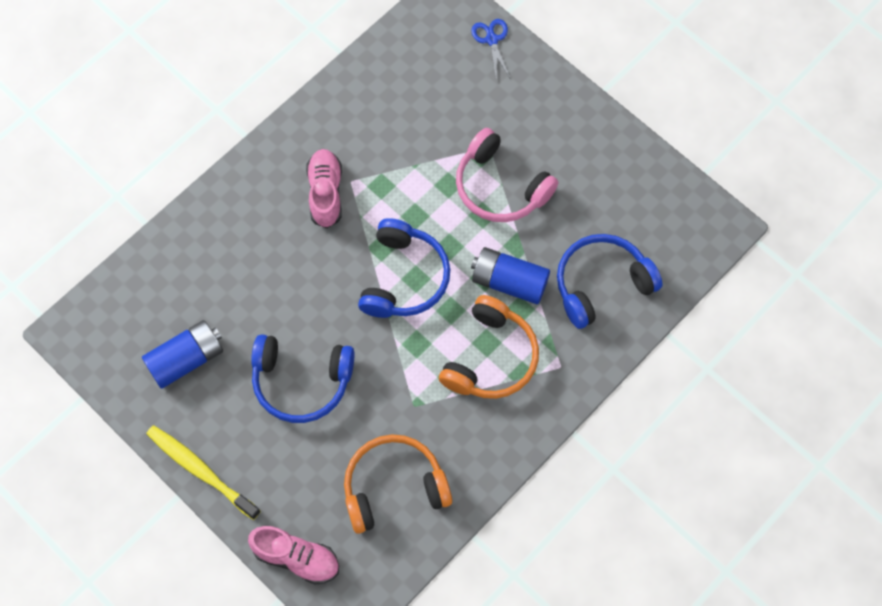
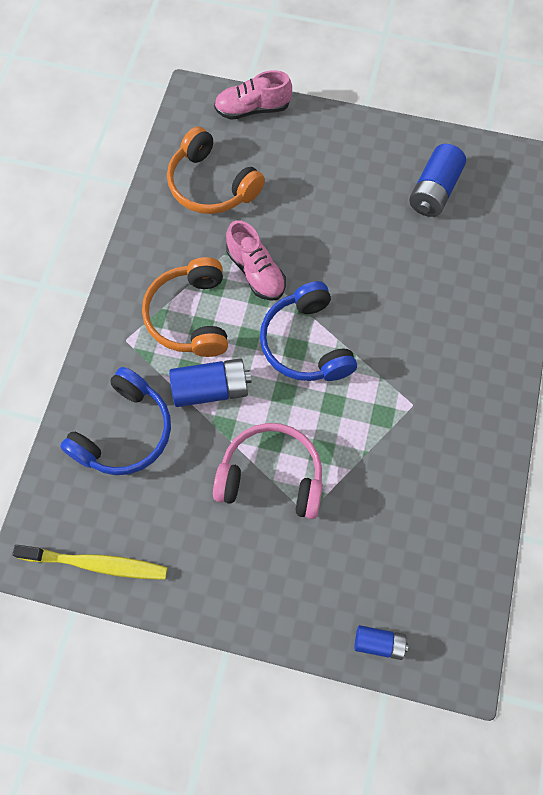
camera: 150 degrees right, 0 degrees up
yellow toothbrush [146,425,261,520] -> yellow toothbrush moved to [12,545,168,580]
blue headphones [251,334,355,423] -> none
pink shoe [306,149,342,228] -> pink shoe moved to [226,220,286,301]
orange headphones [344,434,452,534] -> orange headphones turned 90 degrees clockwise [167,127,265,214]
blue scissors [471,19,510,78] -> blue battery [355,625,408,660]

